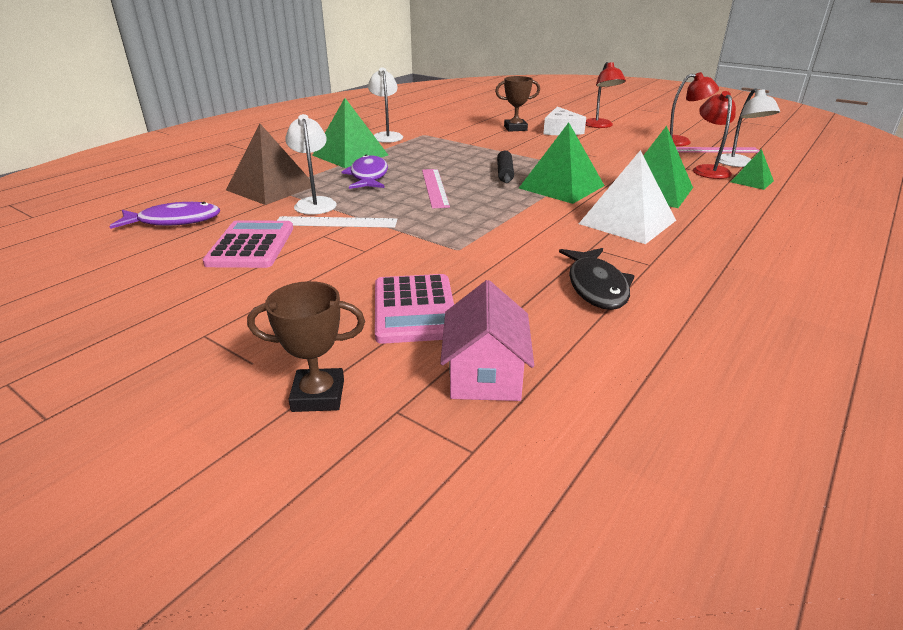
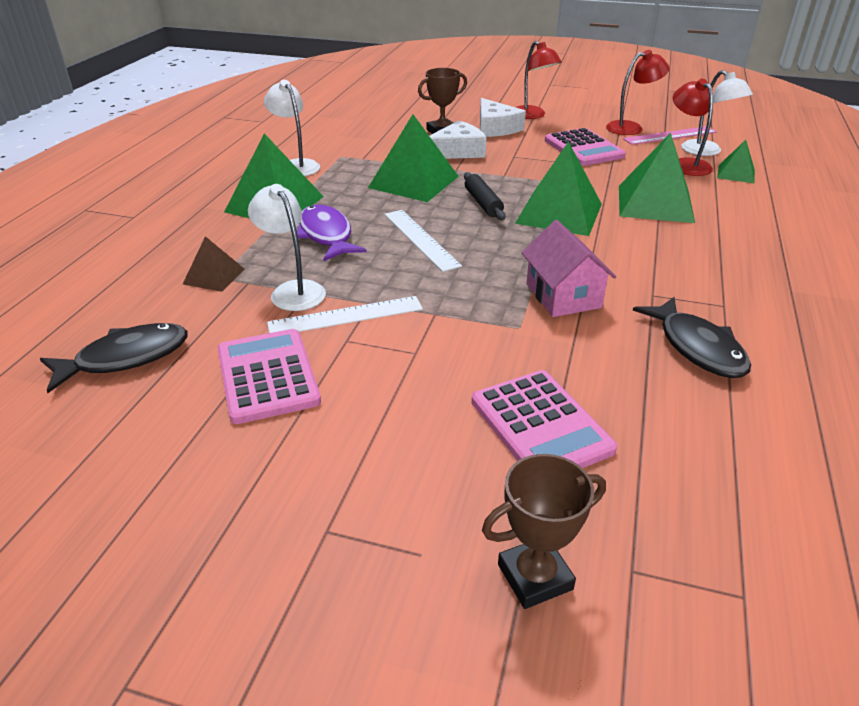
camera: 20 degrees left, 5 degrees up
purple fish [109,202,220,229] -> black fish [40,323,188,393]
brown pyramid [226,124,316,205] -> brown pyramid [183,236,245,292], size x0.53
pink ruler [422,169,450,209] -> white ruler [384,210,462,272]
pink house [440,280,534,401] -> pink house moved to [522,220,616,317]
white pyramid [579,150,676,244] -> none
none -> green pyramid [368,114,459,202]
none -> white cheese [430,120,486,159]
none -> pink calculator [545,128,626,166]

